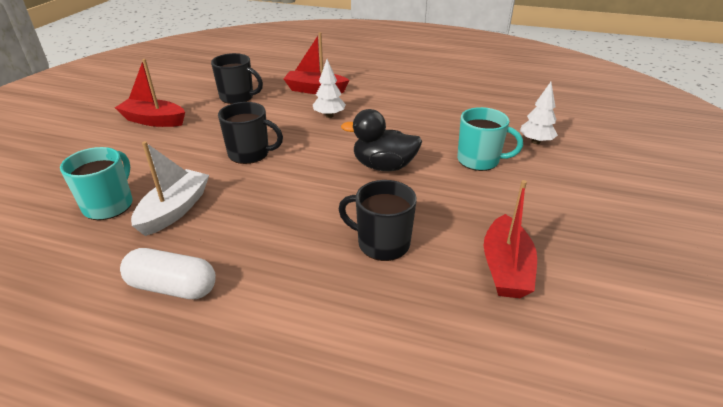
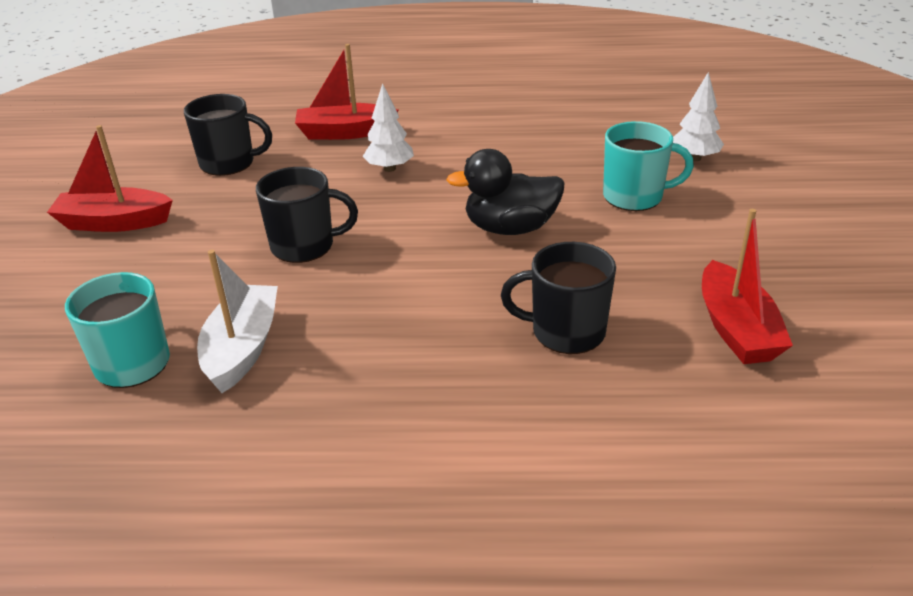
camera: 15 degrees left, 0 degrees up
white capsule [120,248,216,299] -> none

